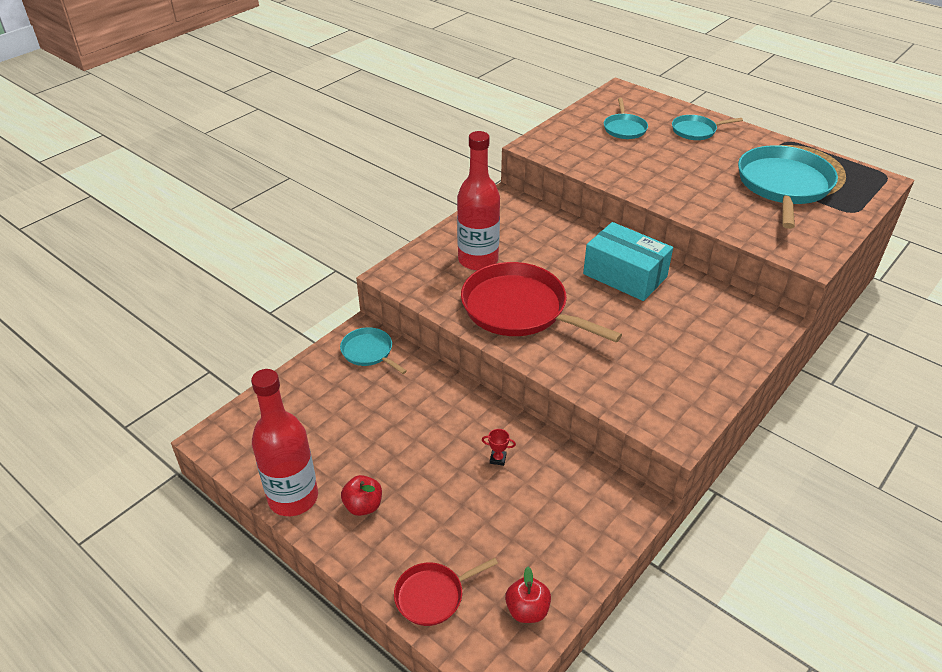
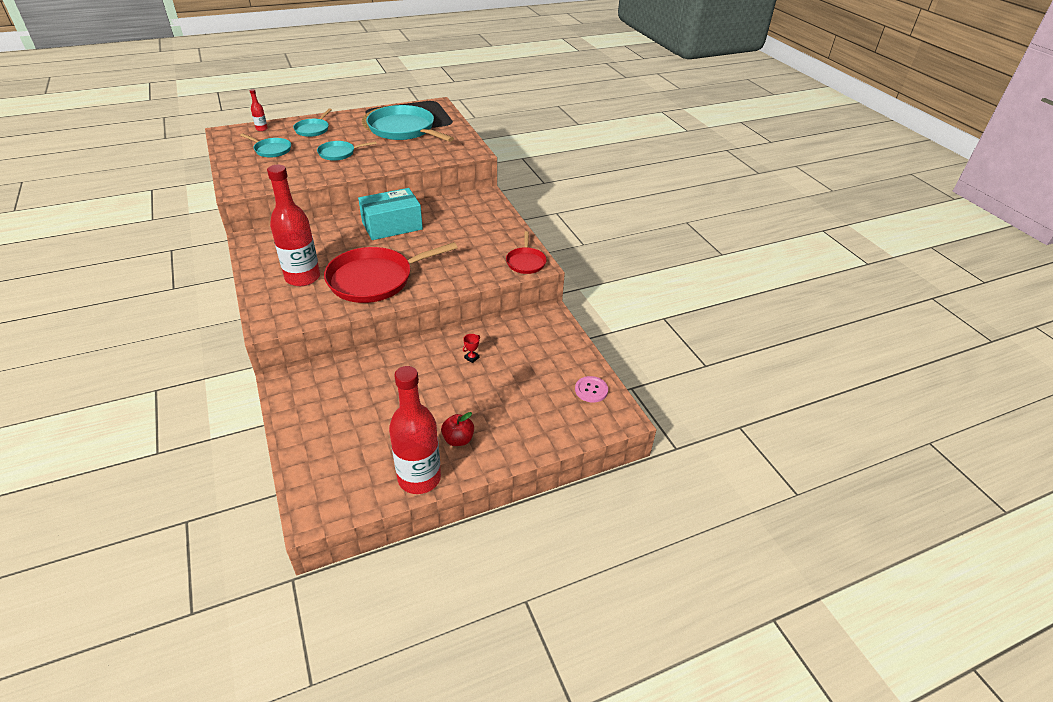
camera: 65 degrees left, 0 degrees up
turquoise pan [340,327,407,374] -> turquoise pan moved to [317,141,377,161]
red pan [394,558,498,626] -> red pan moved to [506,231,547,274]
red apple [505,567,551,623] -> pink button [575,376,608,403]
none -> red bottle [249,89,268,131]

